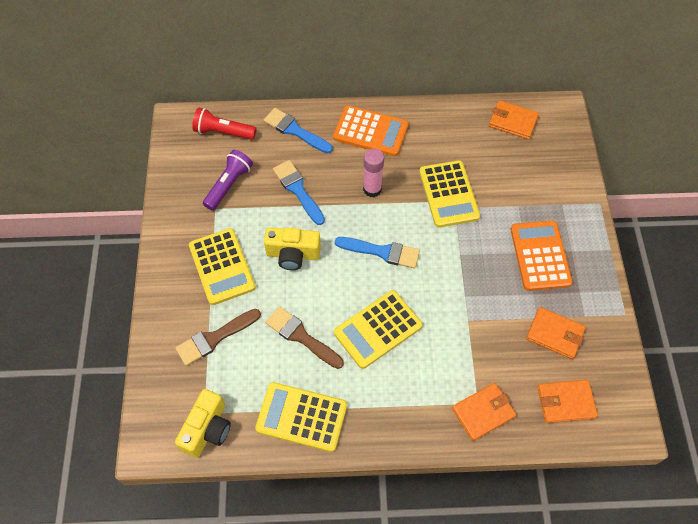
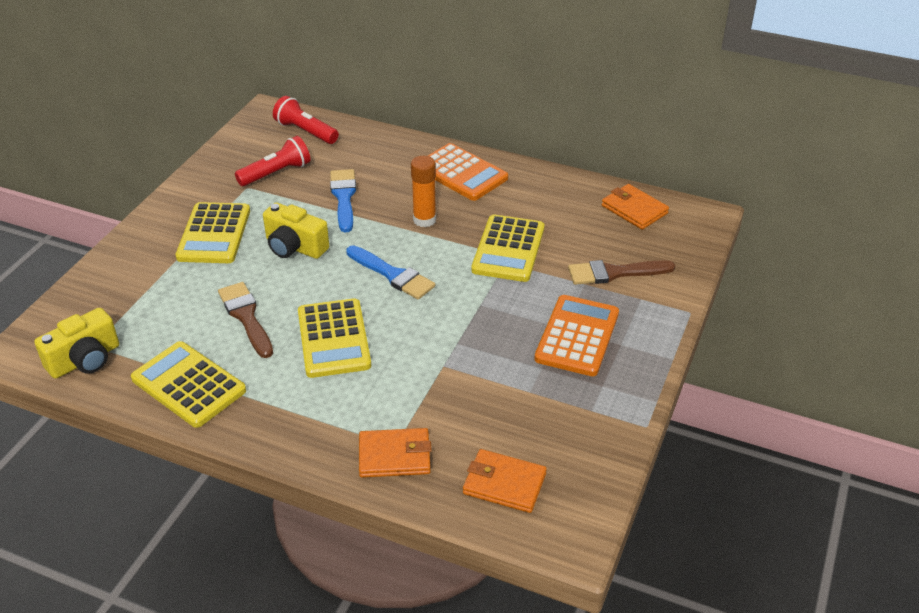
camera: 25 degrees right, 20 degrees down
brown brush [175,309,261,366] -> brown brush moved to [568,260,675,285]
purple flashlight [203,150,253,211] -> red flashlight [235,136,310,186]
blue brush [264,108,333,154] -> none
yellow calculator [334,290,423,369] -> yellow calculator turned 90 degrees counterclockwise [298,298,371,378]
pink glue stick [363,149,384,197] -> orange glue stick [411,156,436,227]
orange wallet [526,307,586,359] -> none

